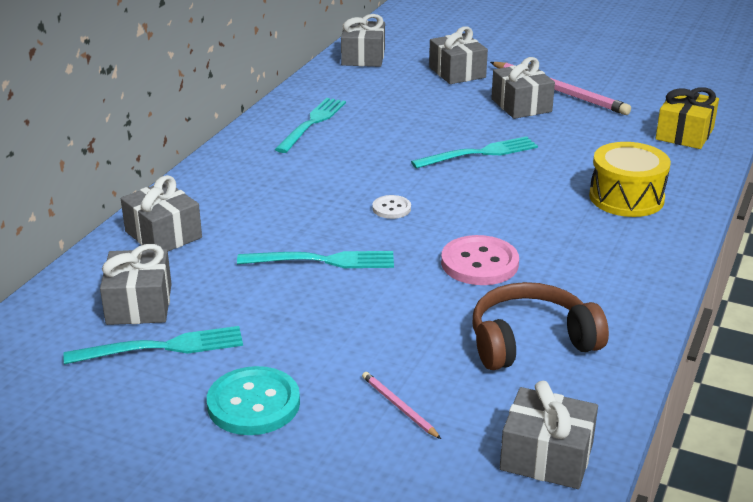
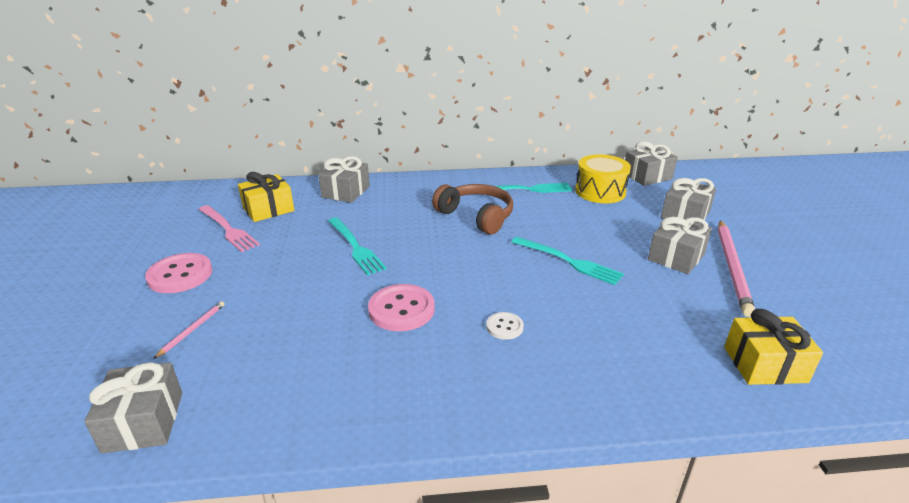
camera: 60 degrees right, 0 degrees up
turquoise fork [63,326,243,364] -> pink fork [199,205,260,252]
grey gift [100,244,172,325] -> yellow gift [238,172,294,222]
turquoise button [207,366,300,435] -> pink button [145,253,212,293]
white button [372,195,411,219] -> white button moved to [486,312,524,340]
brown headphones [473,282,609,370] -> brown headphones moved to [432,184,513,234]
yellow drum [589,142,671,217] -> yellow drum moved to [575,154,631,203]

